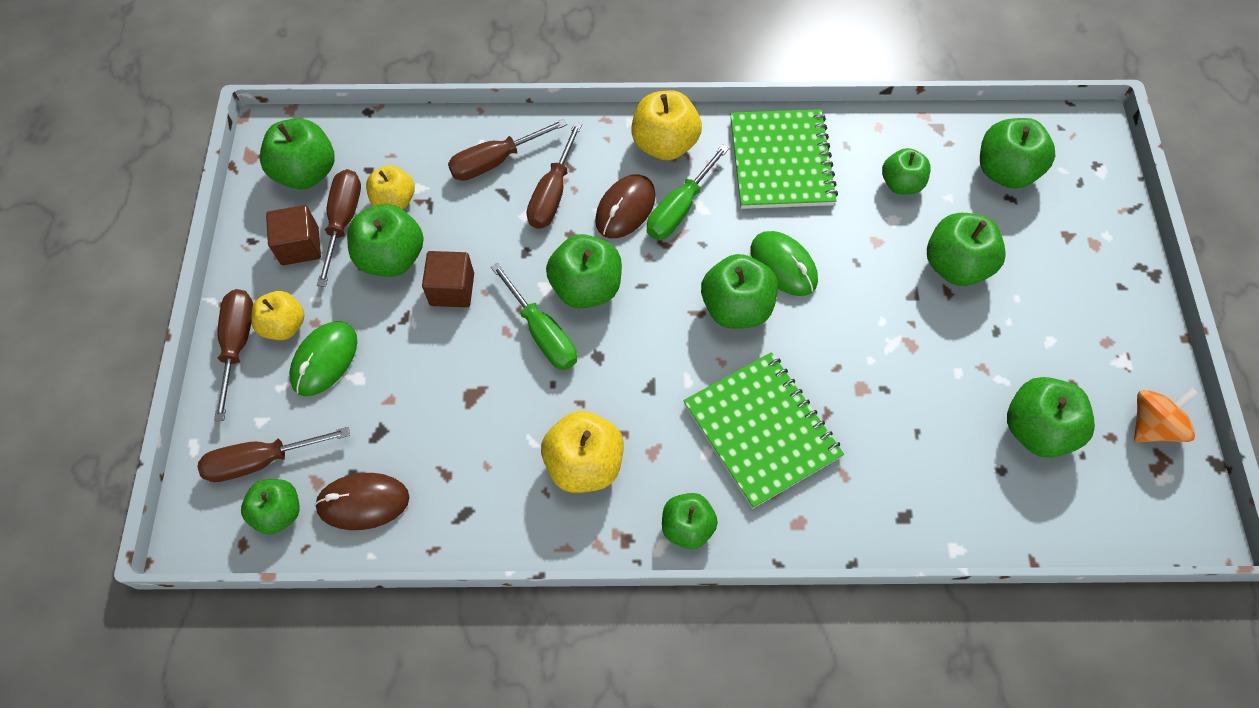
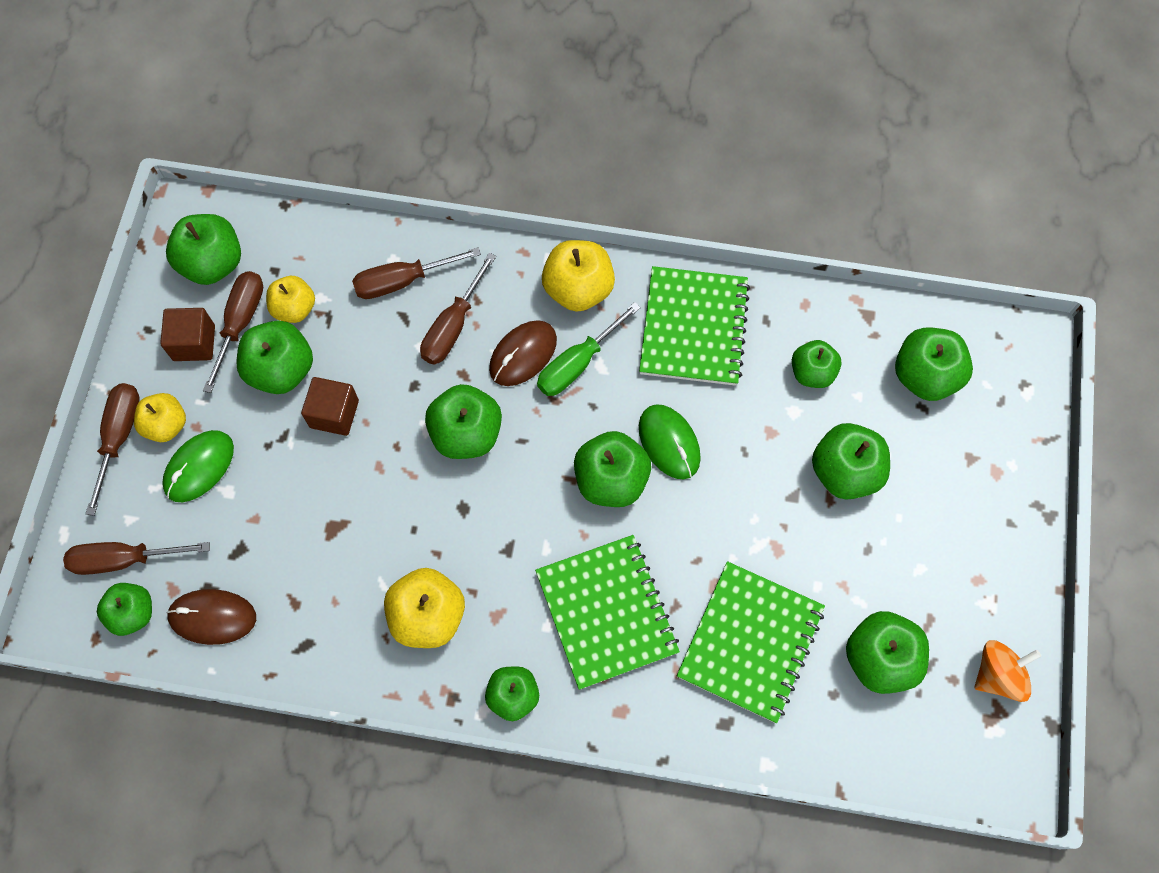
camera: 10 degrees right, 5 degrees up
green screwdriver [491,263,577,370] -> none
none -> green notebook [677,561,825,723]

